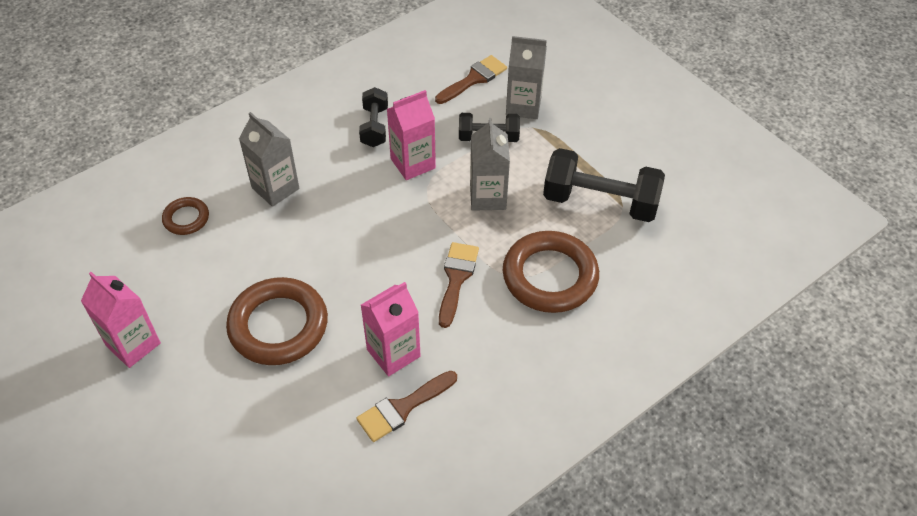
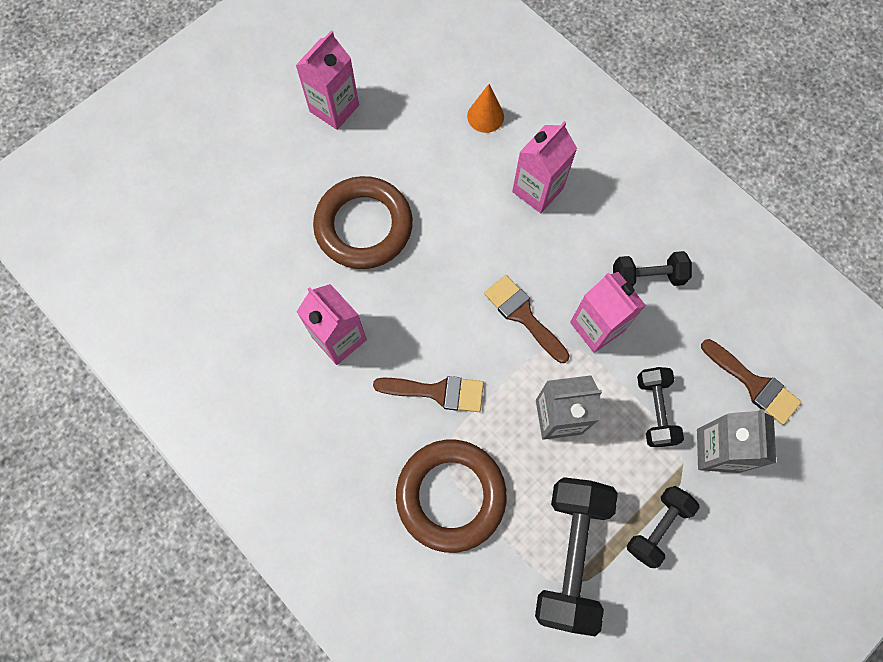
camera: 85 degrees right, 20 degrees up
brown ring [162,197,209,235] -> orange cone [467,84,504,133]
grey carton [239,112,299,207] -> pink carton [512,121,577,213]
brown brush [356,371,457,442] -> brown brush moved to [484,275,570,363]
none -> black dumbbell [627,486,700,568]

